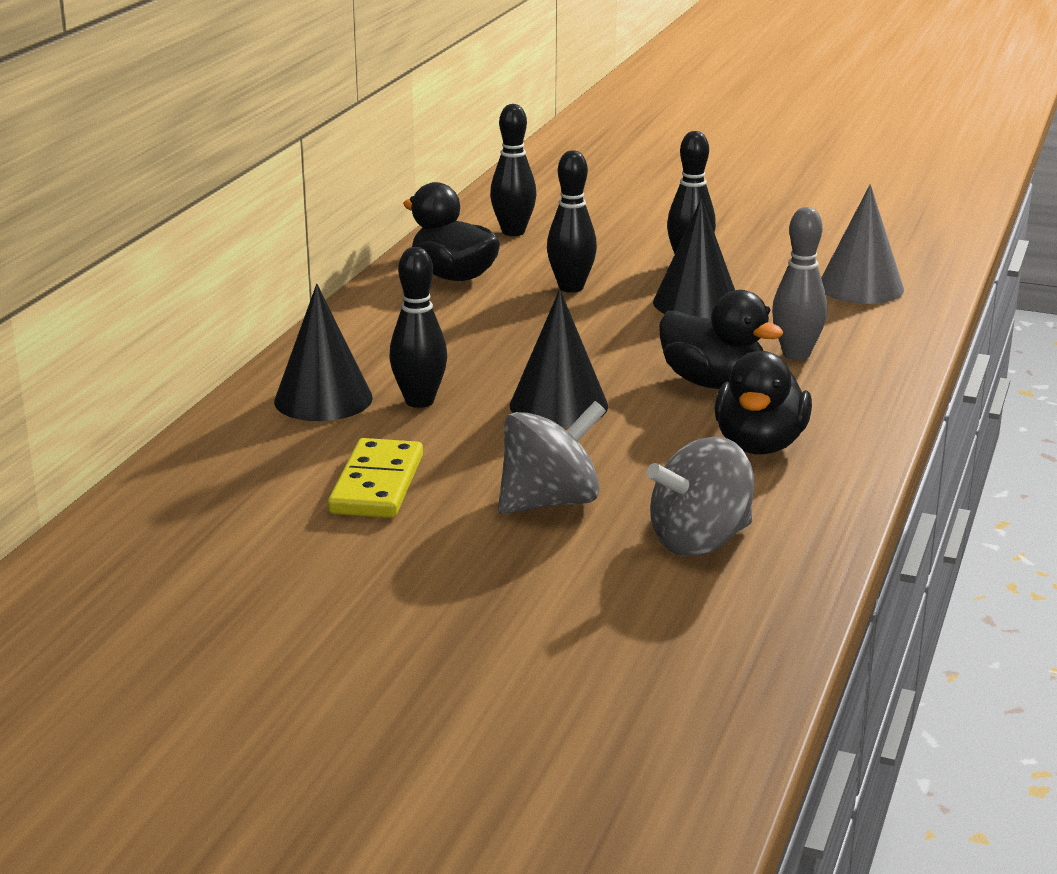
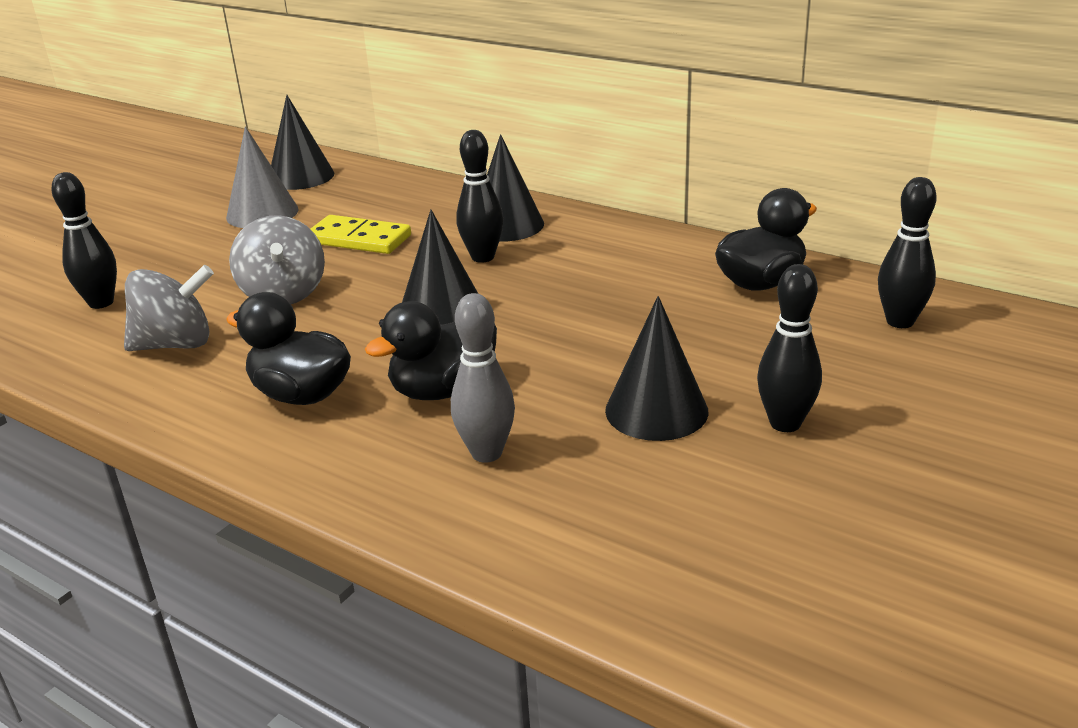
camera: 105 degrees right, 5 degrees up
black bowling pin [547,150,597,292] -> black bowling pin moved to [52,172,117,309]
grey spinning top [647,436,754,556] -> grey spinning top turned 90 degrees clockwise [124,265,214,351]
grey cone [821,184,904,304] -> grey cone moved to [226,127,299,228]
none -> black cone [271,95,334,190]

